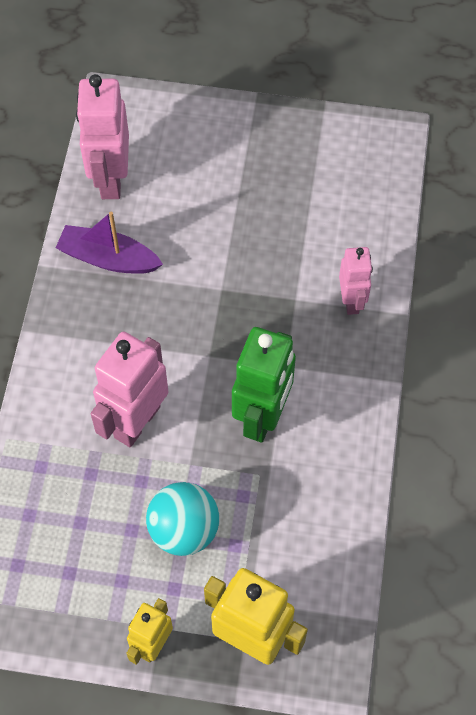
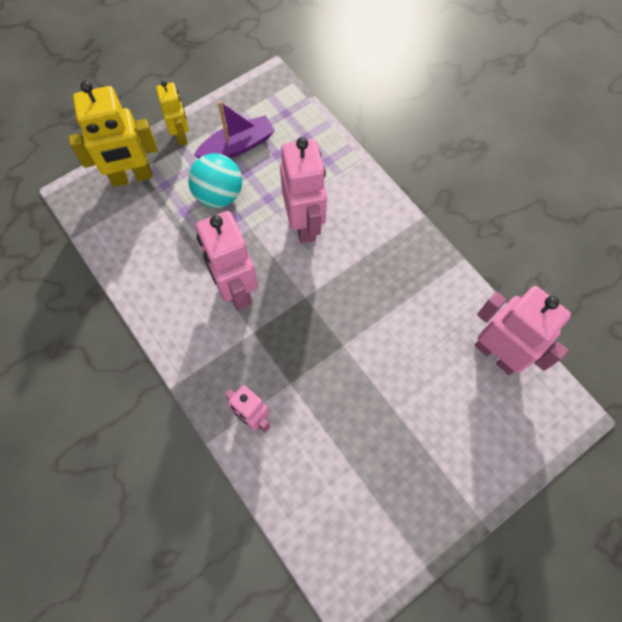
camera: 135 degrees right, 5 degrees up
purple boat [56,212,163,274] -> purple boat moved to [194,101,275,158]
green robot [232,327,296,442] -> pink robot [196,211,258,310]

